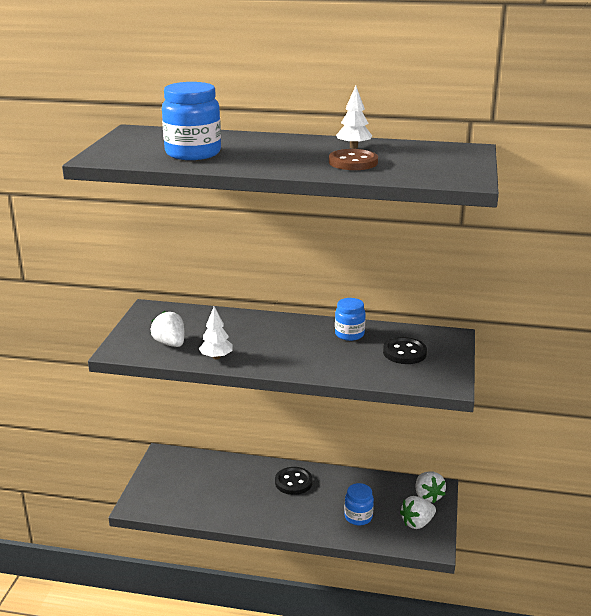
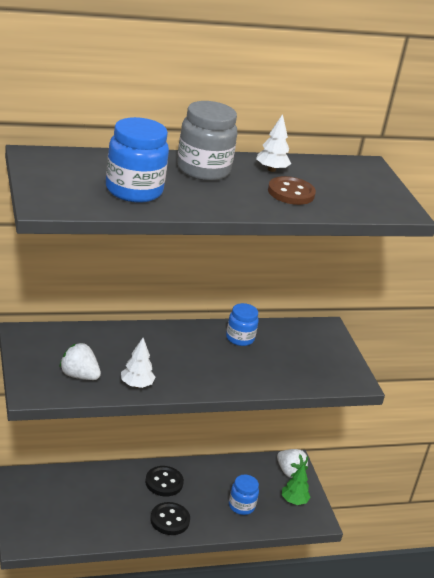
camera: 30 degrees left, 5 degrees up
black button [383,337,427,364] -> black button moved to [150,502,190,535]
white strawberry [400,496,436,529] -> green tree [282,464,311,505]
none -> grey jar [177,101,238,181]

